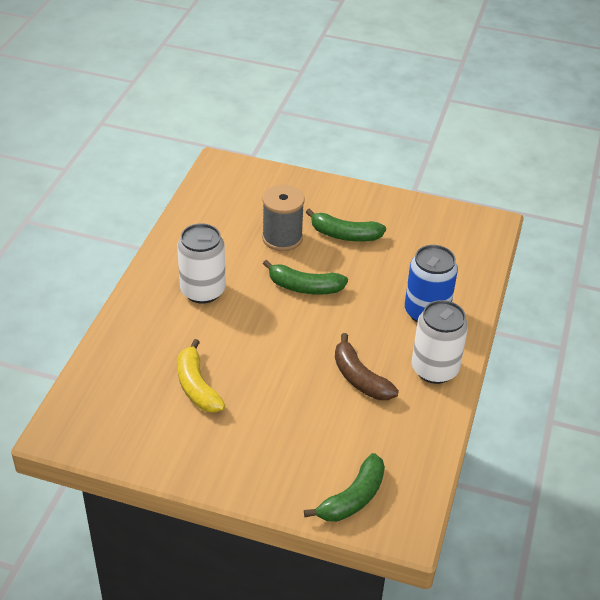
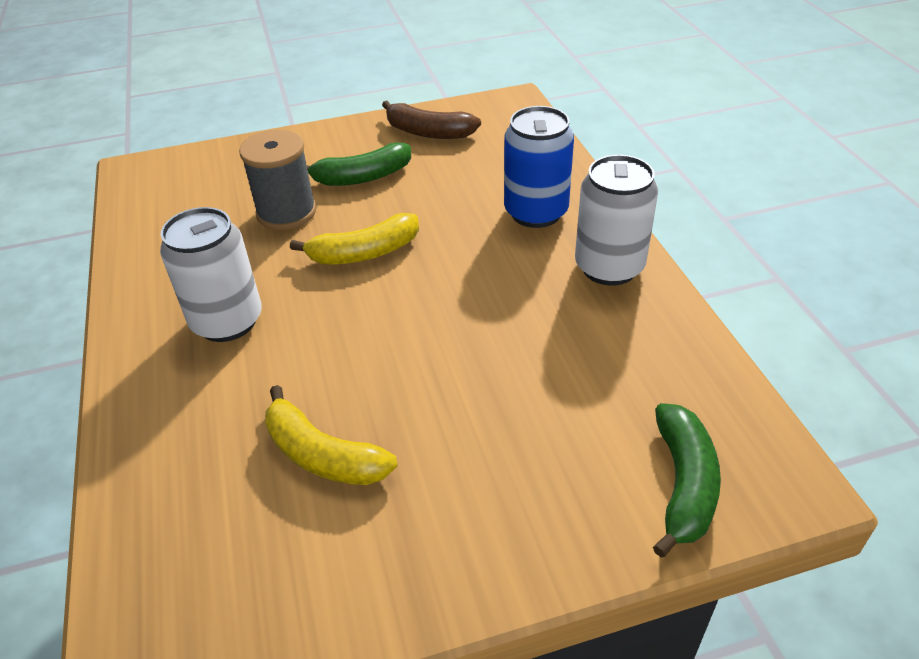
camera: 30 degrees left, 0 degrees up
green banana [263,260,348,295] -> yellow banana [290,213,419,264]
brown banana [335,333,399,400] -> brown banana moved to [382,101,481,139]

